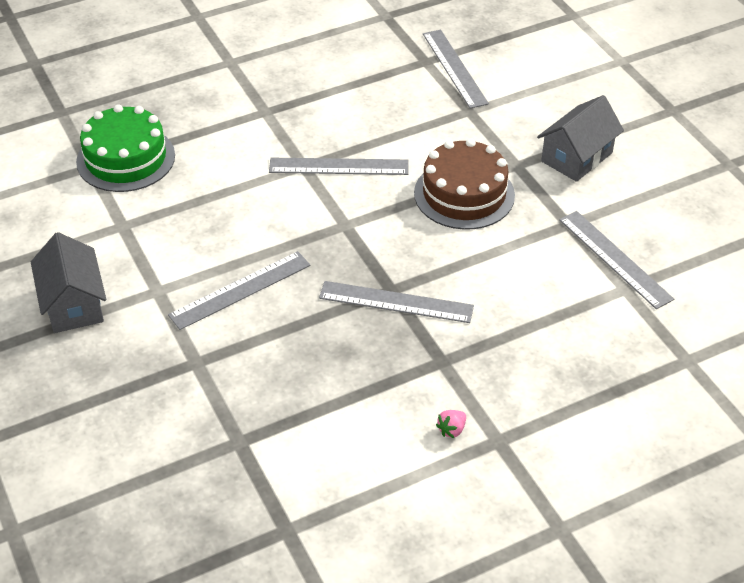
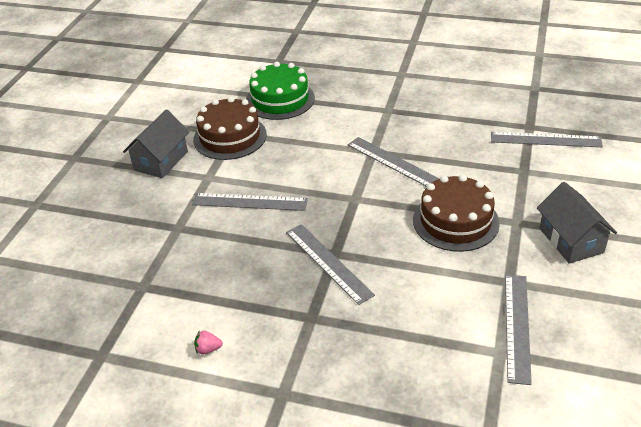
camera: 45 degrees right, 5 degrees down
grey ruler [423,30,489,109] -> grey ruler turned 75 degrees clockwise [491,132,603,147]
pink strawberry [436,410,466,438] -> pink strawberry moved to [194,330,223,355]
grey house [537,95,624,182] -> grey house turned 75 degrees clockwise [537,182,617,264]
none -> brown cake [193,97,267,160]

